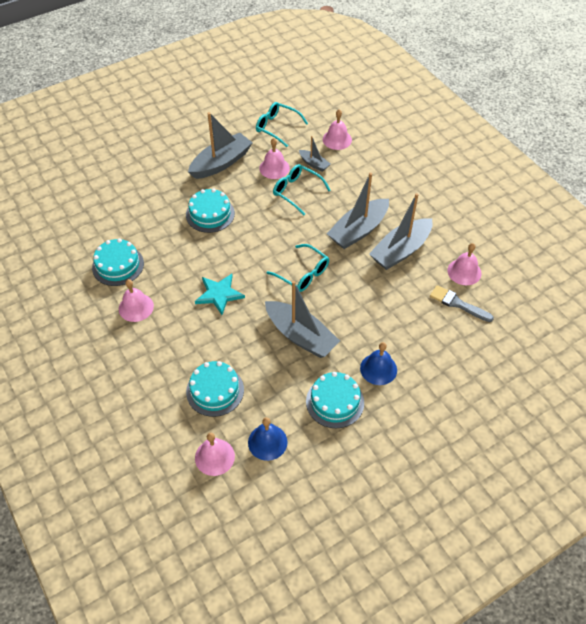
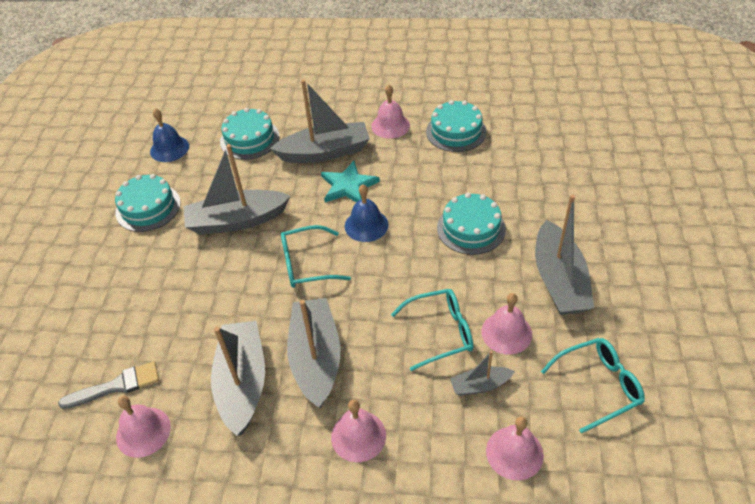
camera: 130 degrees right, 5 degrees down
pink bell [195,433,235,476] -> pink bell moved to [331,399,386,462]
blue bell [360,342,397,385] -> blue bell moved to [345,184,388,242]
none -> grey boat [270,79,370,163]

